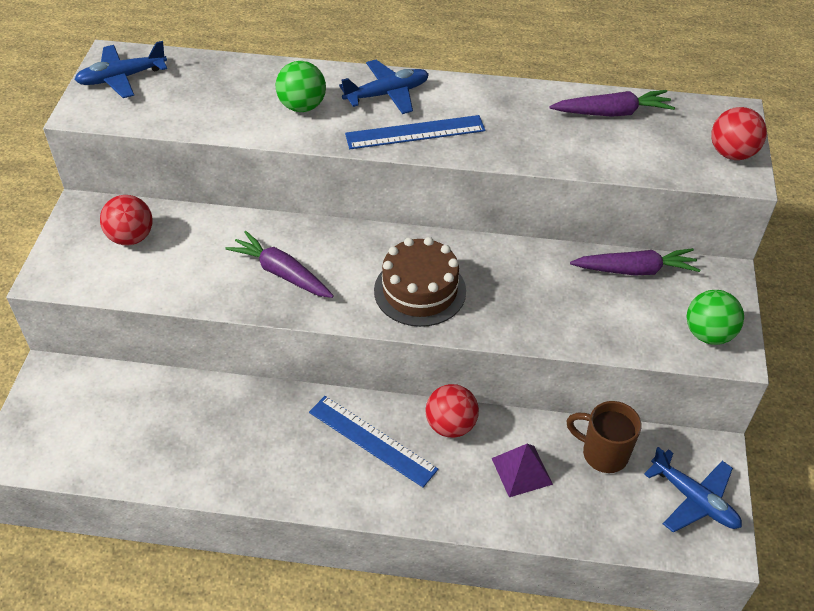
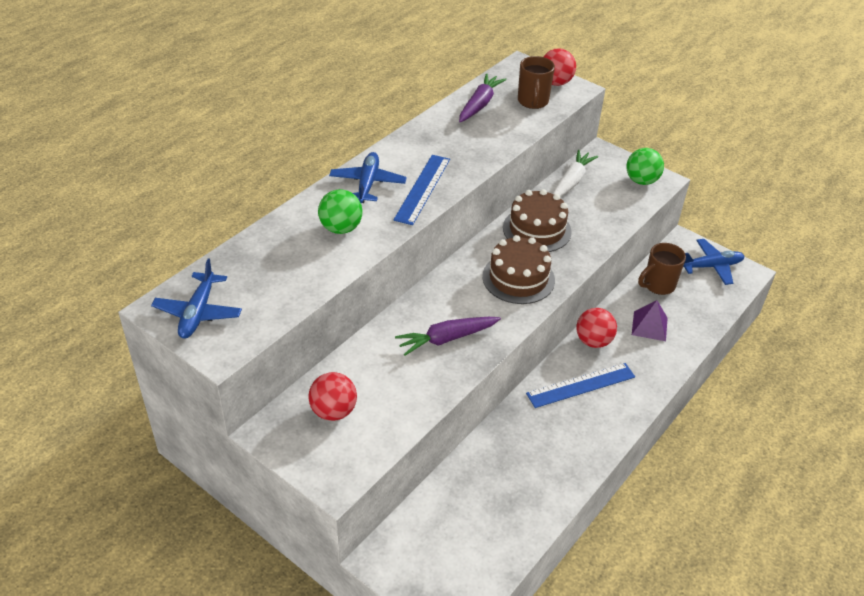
camera: 60 degrees left, 5 degrees down
purple carrot [570,248,700,276] -> white carrot [552,150,598,198]
none -> brown cake [503,189,572,252]
none -> brown mug [518,56,555,109]

